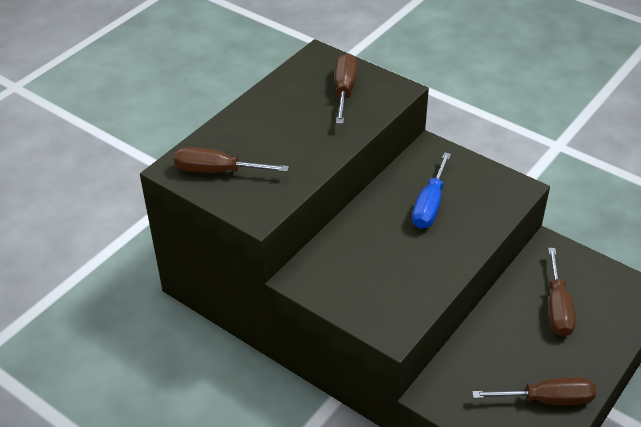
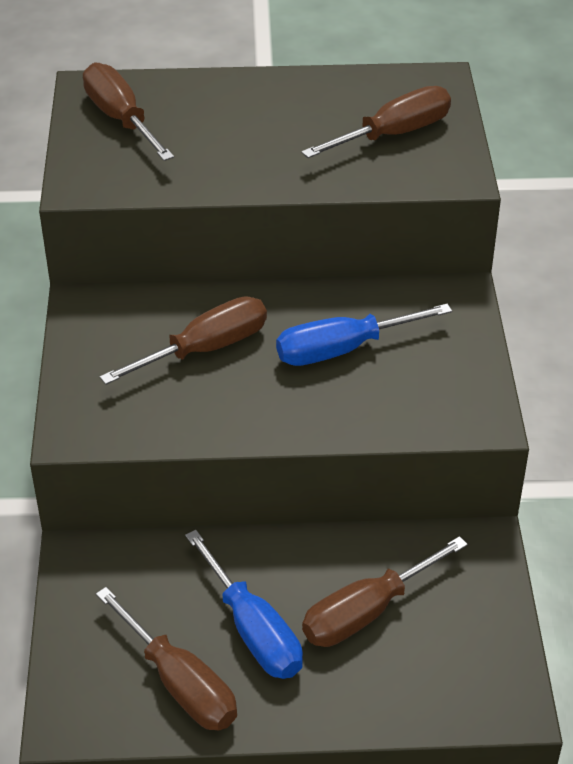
camera: 50 degrees right, 0 degrees up
none -> brown screwdriver [100,296,267,385]
none -> blue screwdriver [185,530,303,679]

